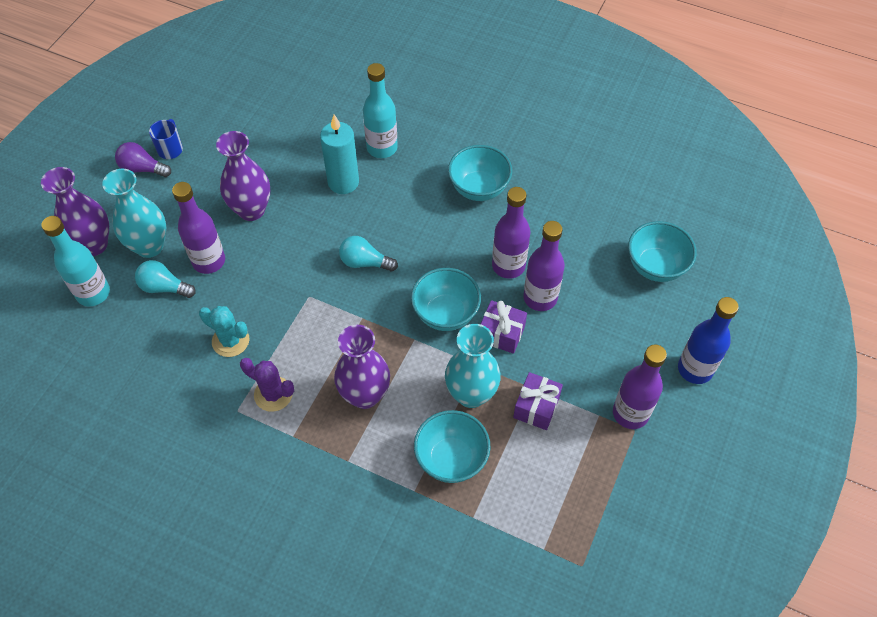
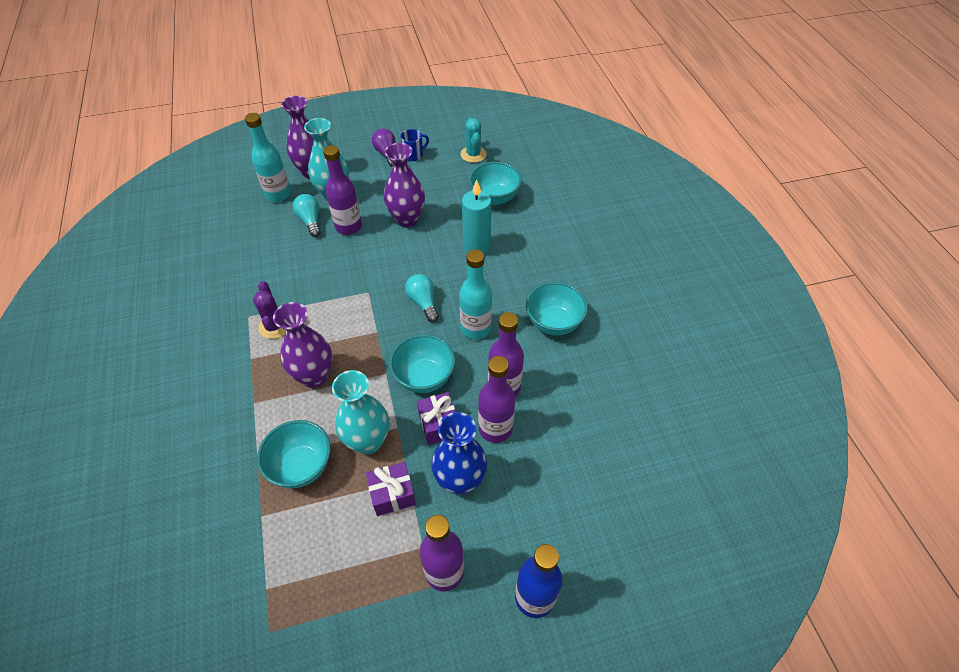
camera: 50 degrees right, 5 degrees down
turquoise cactus [199,306,249,357] -> turquoise cactus moved to [461,118,487,163]
turquoise bottle [363,63,398,158] -> turquoise bottle moved to [459,249,492,339]
turquoise bowl [628,221,697,282] -> turquoise bowl moved to [469,162,522,205]
none -> blue vase [431,412,487,495]

